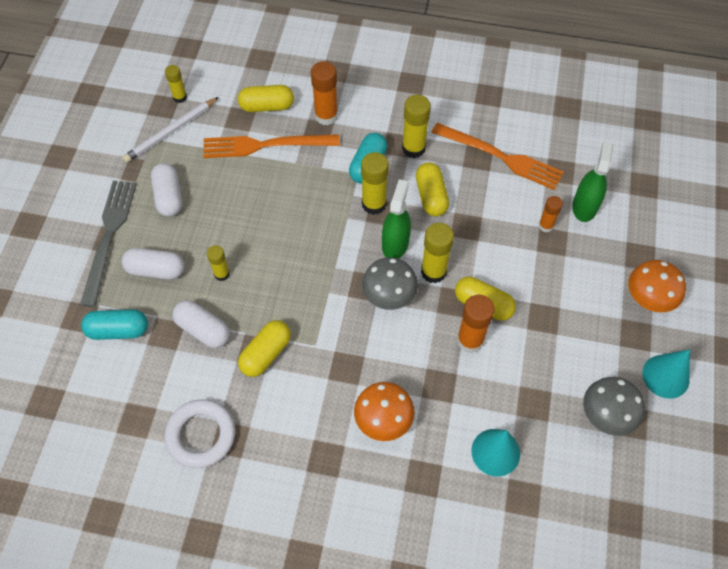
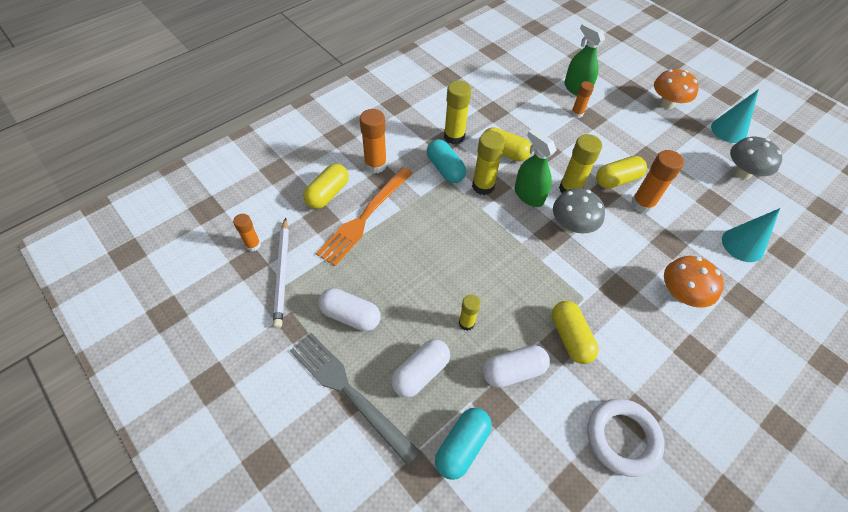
camera: 55 degrees left, 5 degrees down
yellow glue stick [165,65,187,103] -> orange glue stick [233,214,261,251]
orange fork [431,123,564,190] -> none

